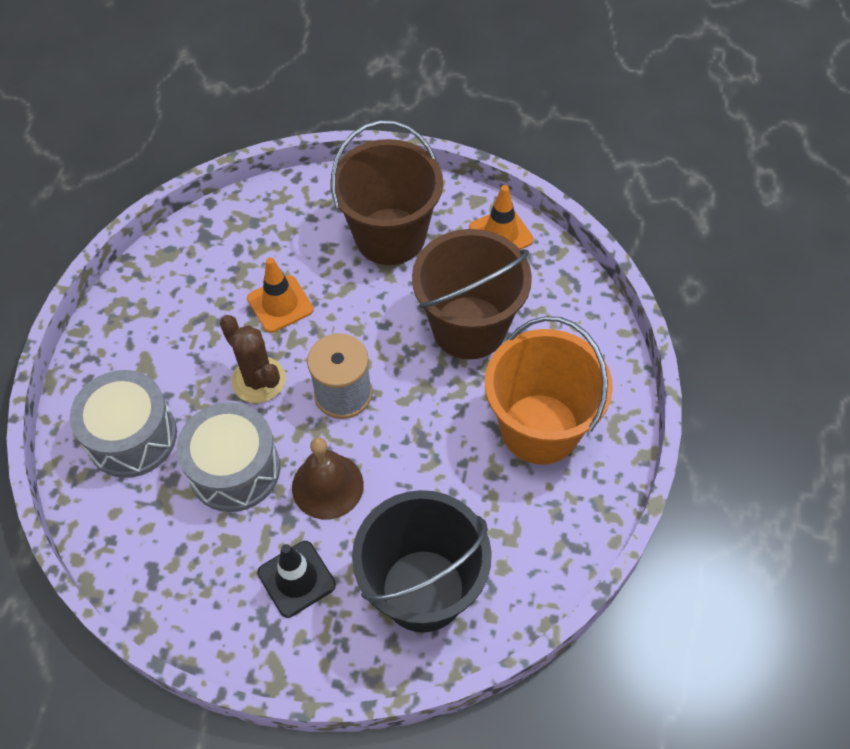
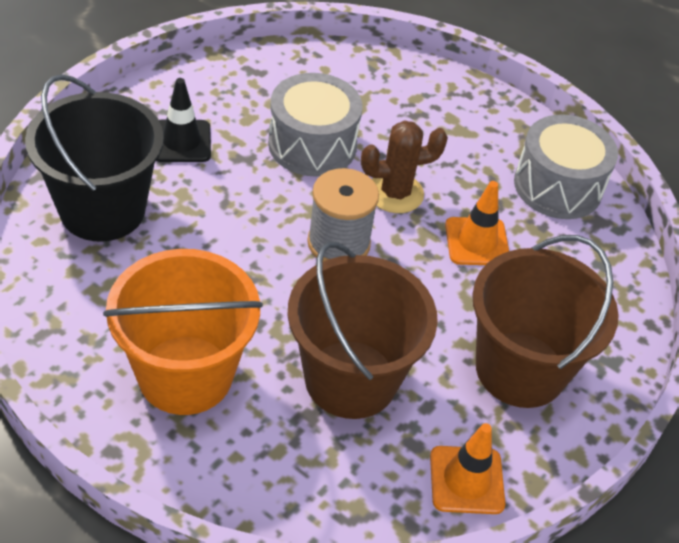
camera: 110 degrees right, 10 degrees down
grey drum [70,370,177,478] -> grey drum moved to [514,114,618,219]
brown bell [292,437,364,520] -> none

